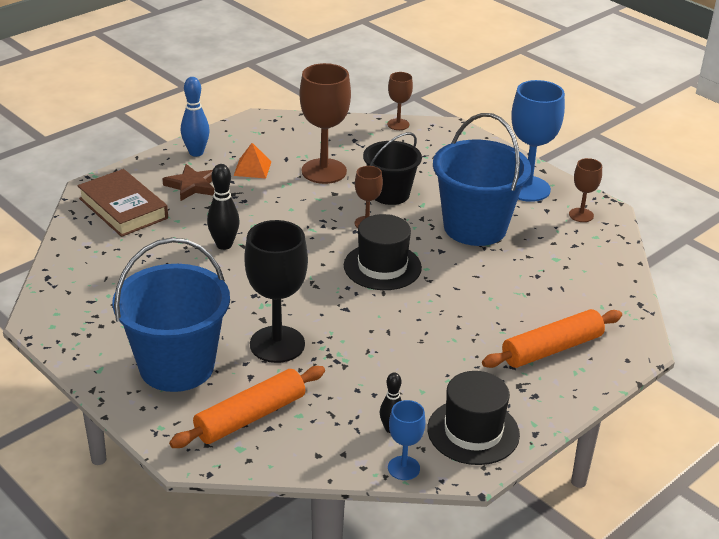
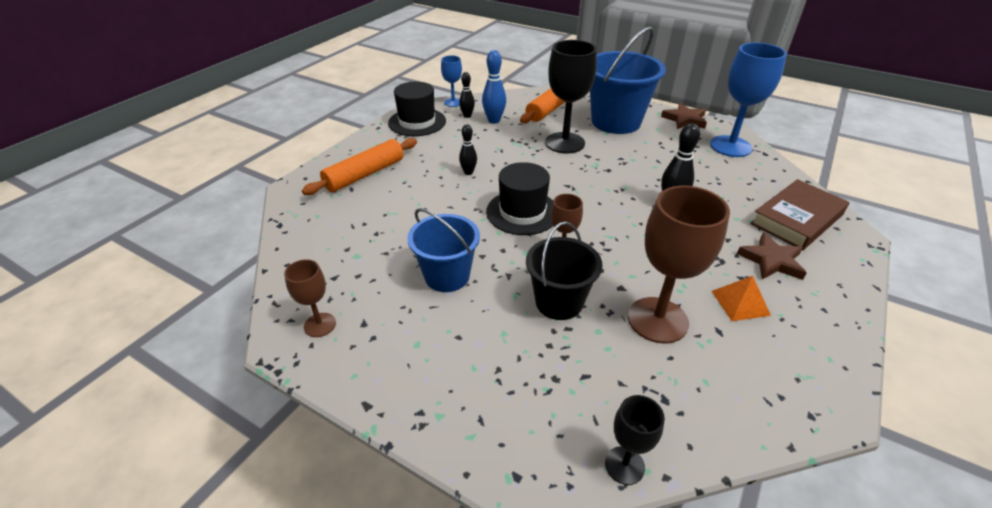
camera: 165 degrees right, 5 degrees up
brown book [77,169,168,237] -> brown book turned 75 degrees counterclockwise [750,179,849,250]
blue bowling pin [181,77,210,157] -> blue bowling pin moved to [482,50,506,124]
brown goblet [387,72,413,130] -> black goblet [605,395,665,485]
blue bucket [433,113,531,246] -> blue bucket [407,208,480,292], size x0.63
blue goblet [511,80,565,202] -> blue goblet moved to [710,42,787,157]
none -> black bowling pin [459,124,477,175]
none -> brown star [661,103,707,129]

